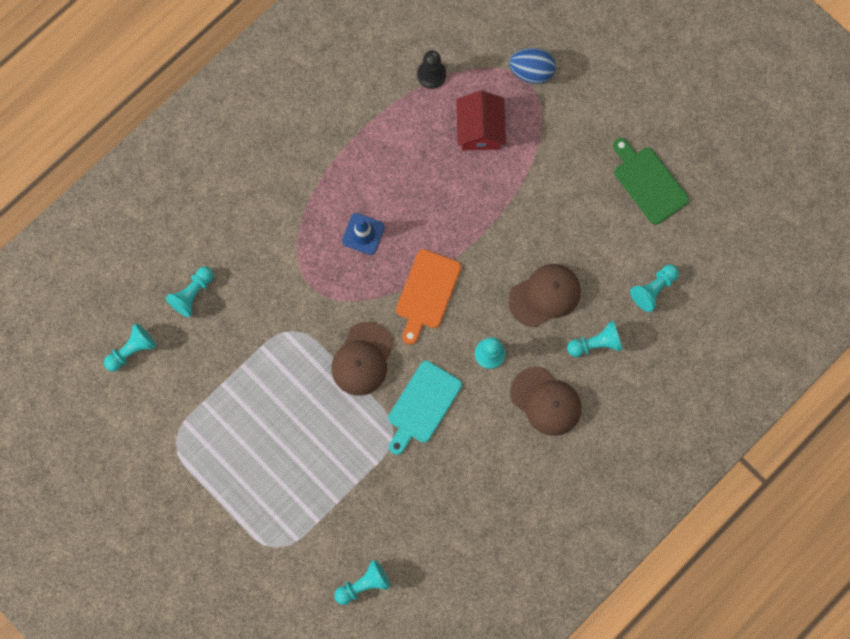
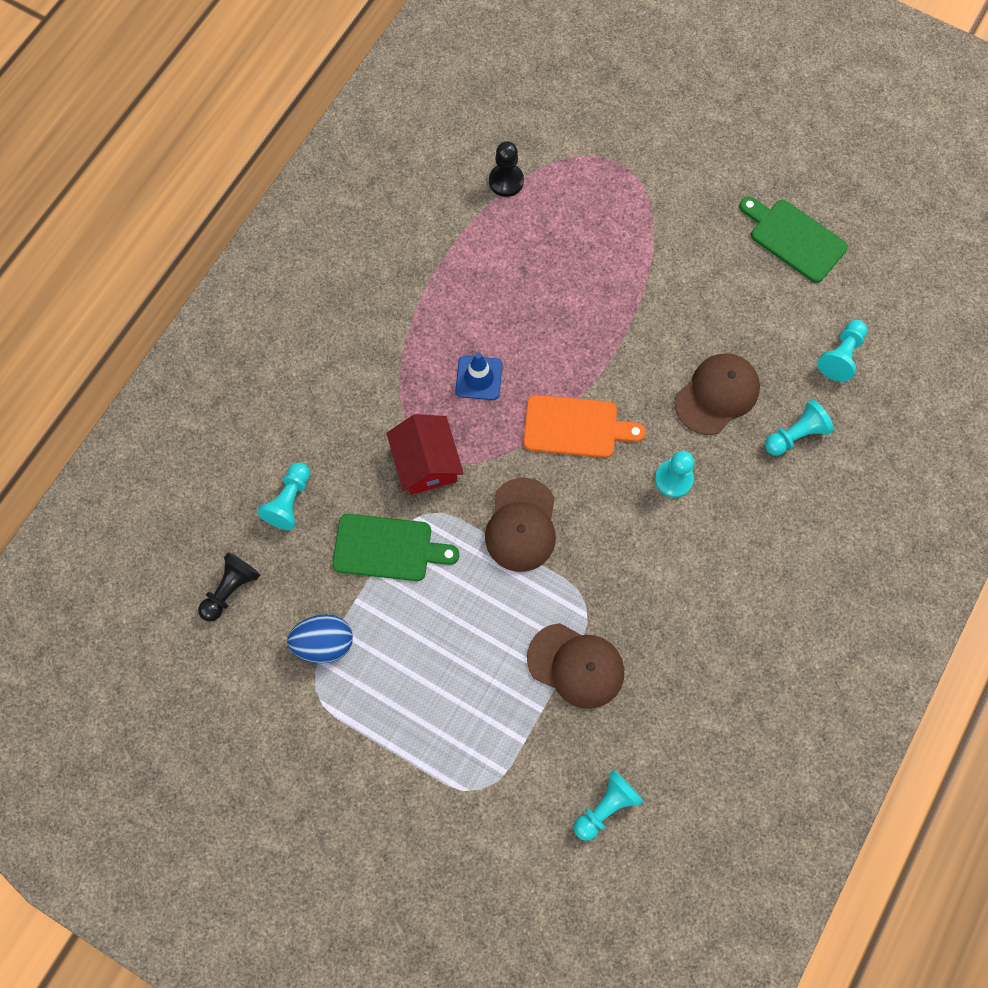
camera: 15 degrees left, 5 degrees down
turquoise pawn [104,323,156,372] -> black pawn [198,552,260,622]
turquoise cutting board [388,361,462,455] -> none
orange cutting board [396,249,461,345] -> orange cutting board turned 90 degrees counterclockwise [523,395,646,458]
red house [456,90,506,150] -> red house moved to [386,414,464,495]
blue egg [509,48,556,84] -> blue egg moved to [287,614,353,663]
brown cap [510,367,582,436] -> brown cap moved to [527,623,624,709]
none -> green cutting board [332,514,459,581]

